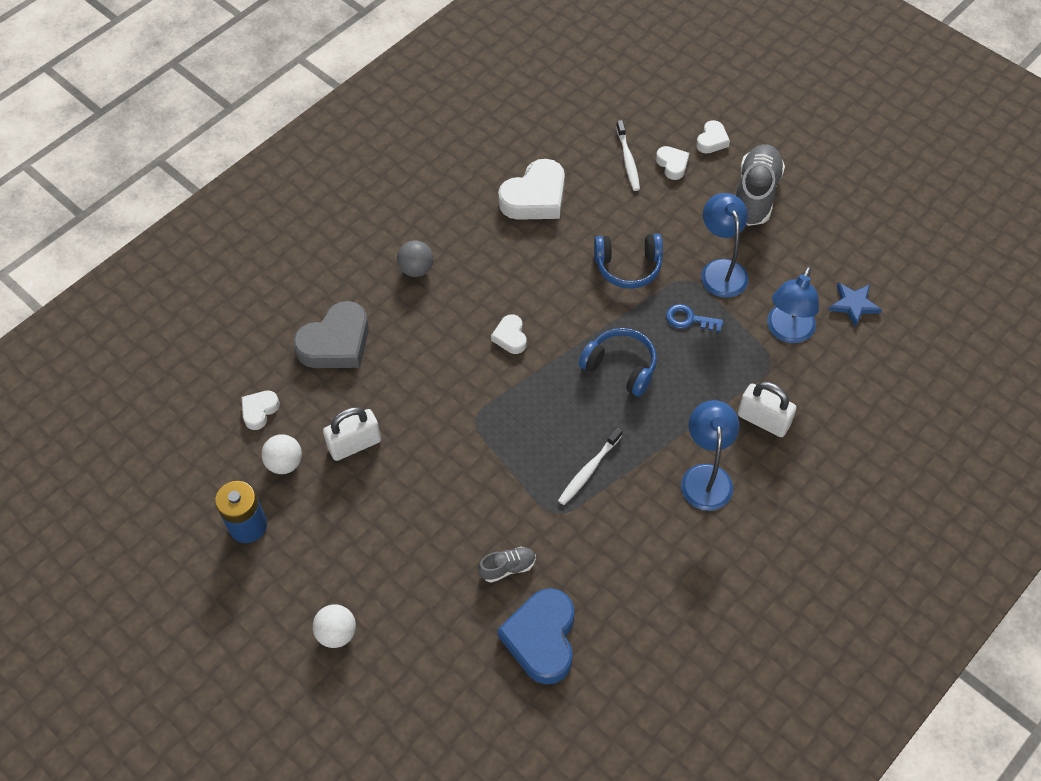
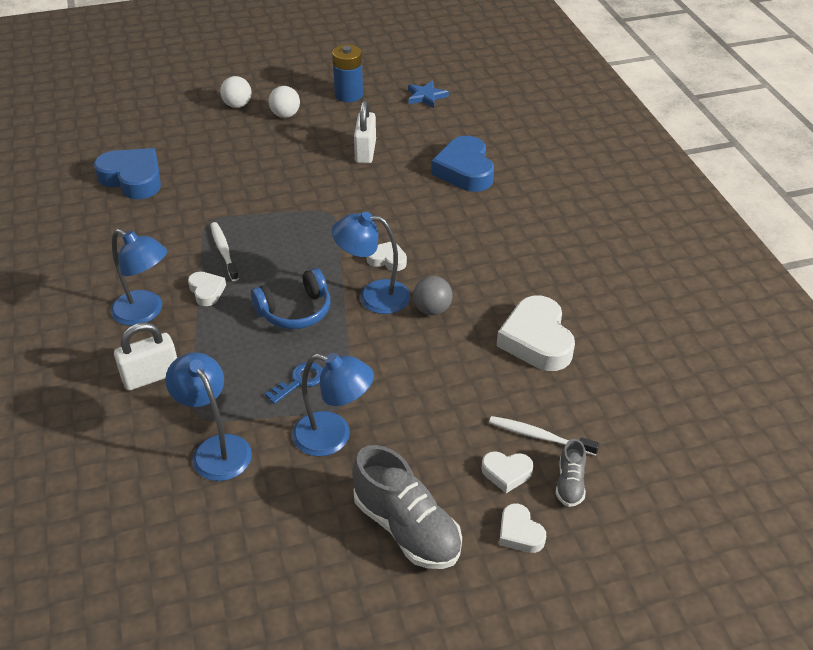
camera: 120 degrees right, 15 degrees down
white heart [242,391,280,430] -> white heart moved to [188,272,226,306]
white ball [261,434,302,474] -> white ball moved to [269,86,300,118]
grey heart [293,301,369,368] -> blue heart [431,136,494,192]
grey ball [397,241,433,277] -> grey ball moved to [413,276,452,315]
grey shoe [478,547,536,583] -> grey shoe moved to [556,439,586,507]
blue headphones [594,234,663,289] -> none
blue star [828,283,882,328] -> blue star moved to [408,81,449,108]
none -> blue lamp [332,212,410,314]

